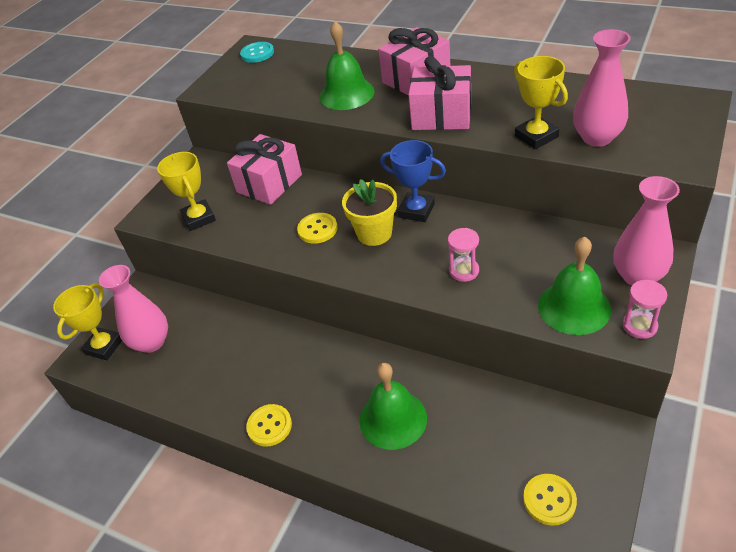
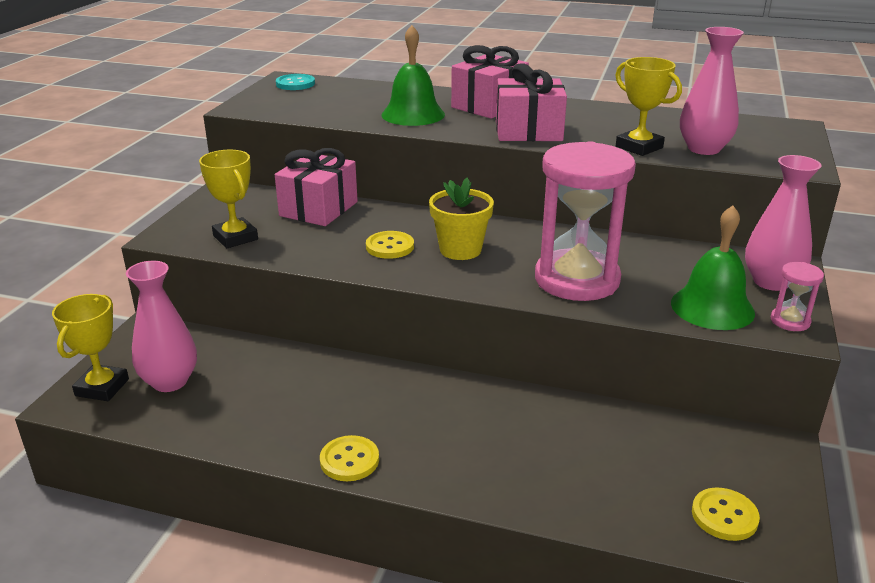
camera: 15 degrees left, 15 degrees down
green bell [359,363,427,450] -> none
blue trophy [380,140,446,222] -> none
pink hourglass [448,228,479,282] -> pink hourglass [535,141,636,301], size x2.42

